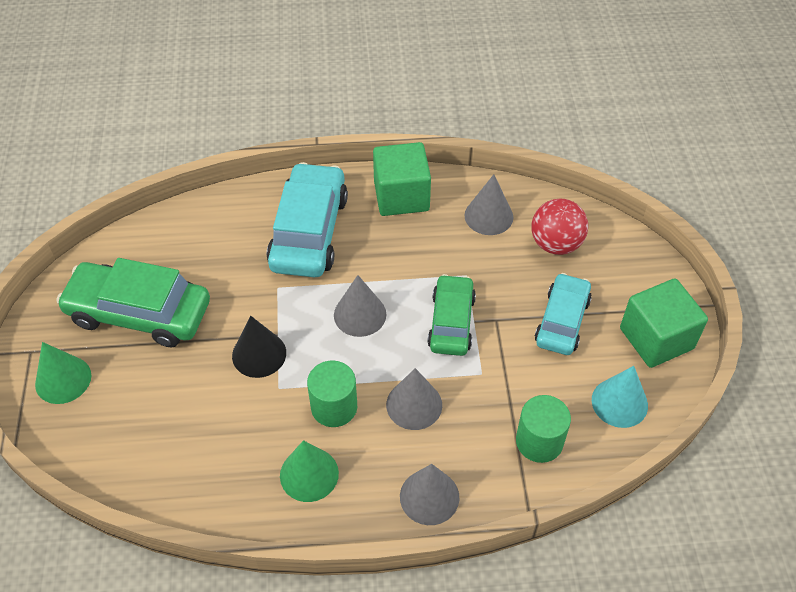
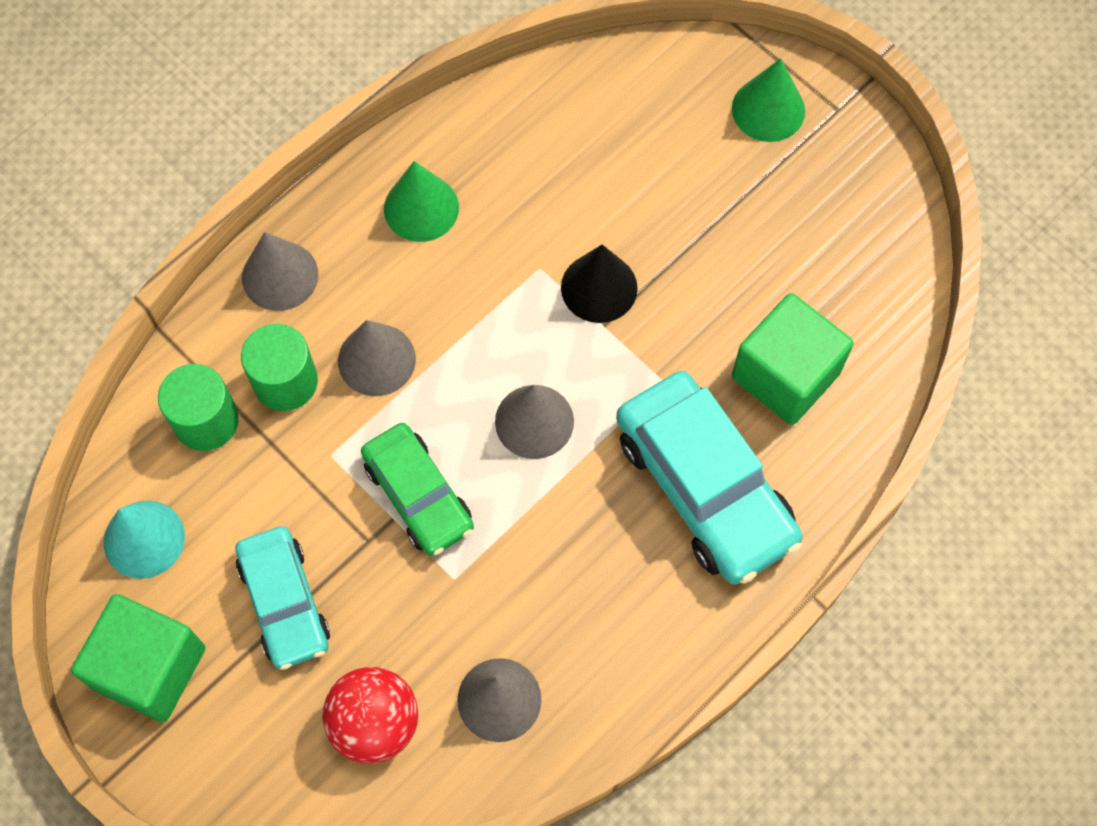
camera: 140 degrees right, 15 degrees up
green car [56,258,210,348] -> none
green cylinder [307,361,357,427] -> green cylinder moved to [241,324,318,411]
green cube [373,142,431,216] -> green cube moved to [732,293,854,425]

